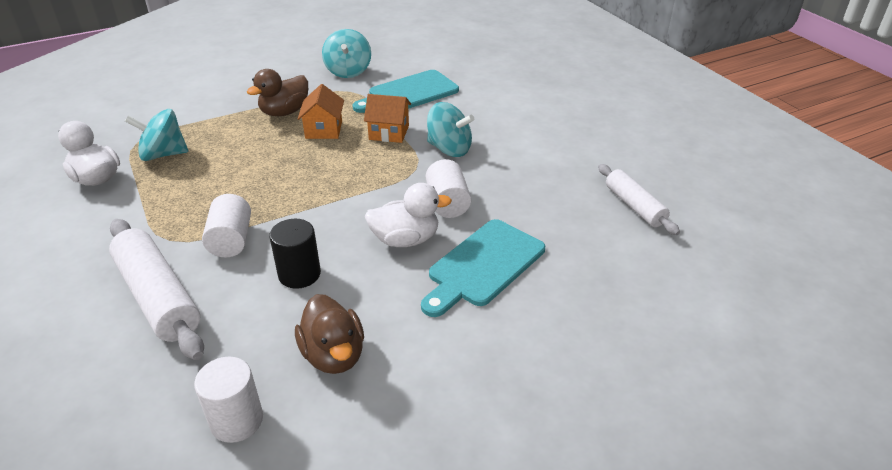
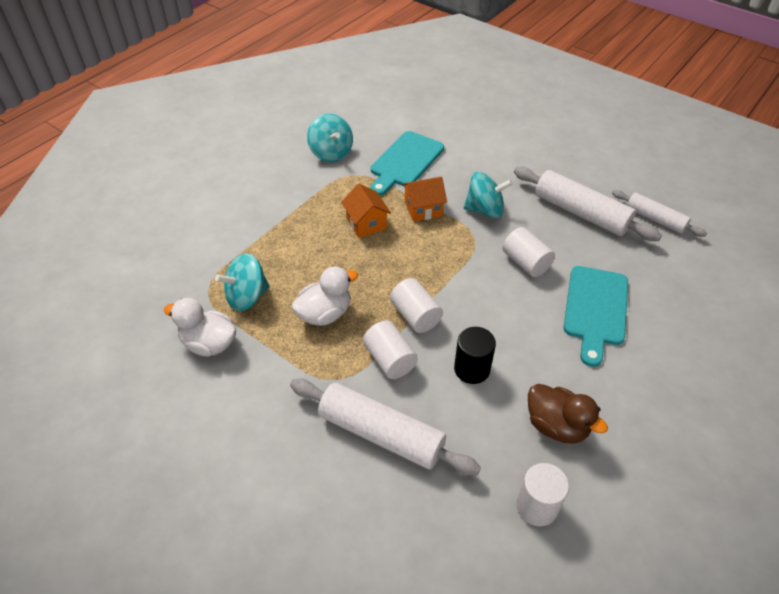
camera: 25 degrees left, 10 degrees up
brown duck [247,69,308,116] -> none
white duck [365,183,452,247] -> white duck moved to [291,266,358,326]
none -> white cylinder [390,278,443,333]
none -> white rolling pin [514,167,662,241]

